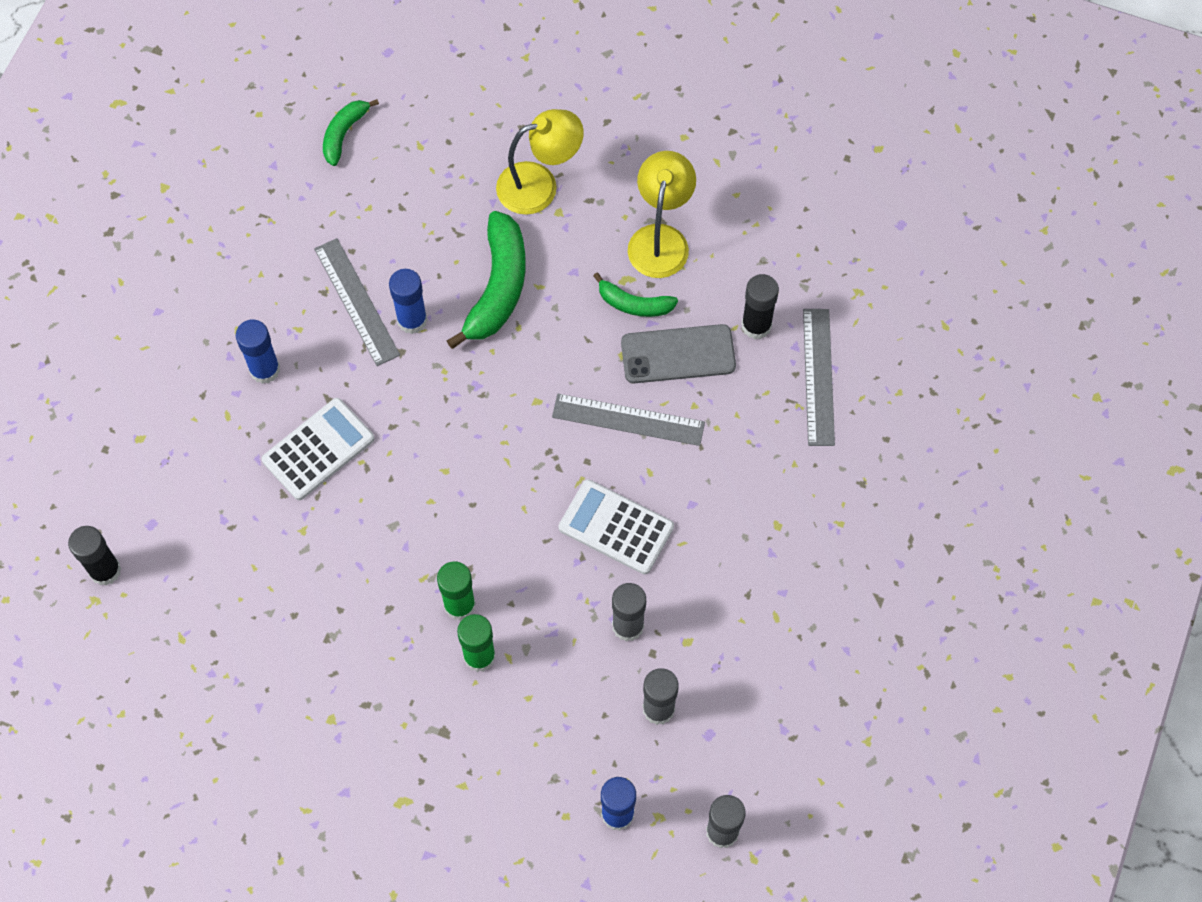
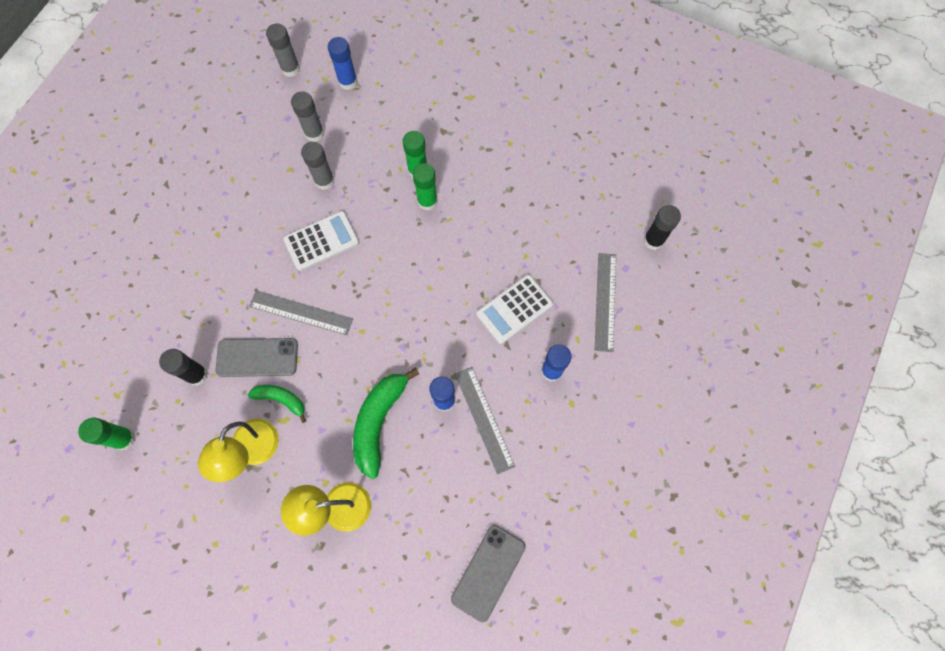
camera: 175 degrees left, 5 degrees up
green banana [323,99,379,166] -> grey phone [451,525,526,622]
white calculator [559,479,674,574] -> white calculator turned 60 degrees counterclockwise [283,211,359,271]
grey ruler [803,309,835,446] -> grey ruler moved to [595,253,616,352]
none -> green glue stick [78,418,136,450]

